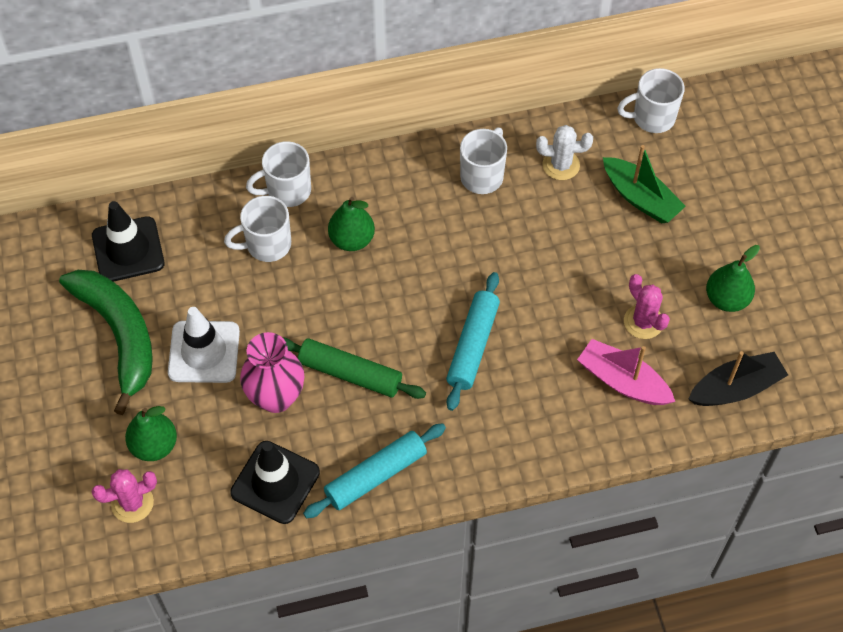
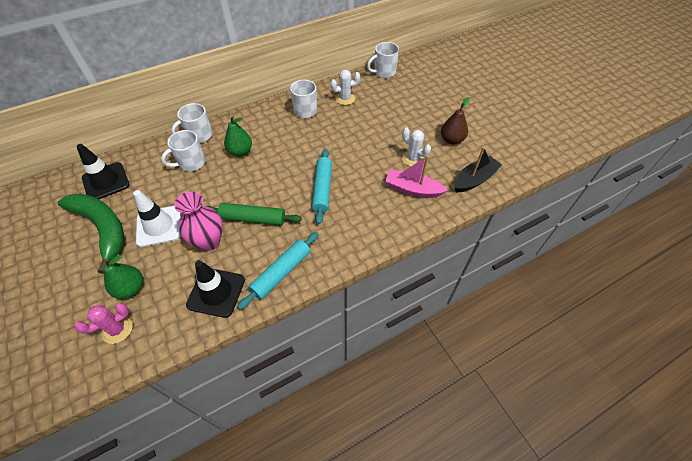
camera: 15 degrees left, 5 degrees down
green boat [603,145,686,223] -> none
pink cactus [624,274,670,339] -> white cactus [402,127,431,166]
green pear [706,245,760,312] -> brown pear [441,97,470,144]

